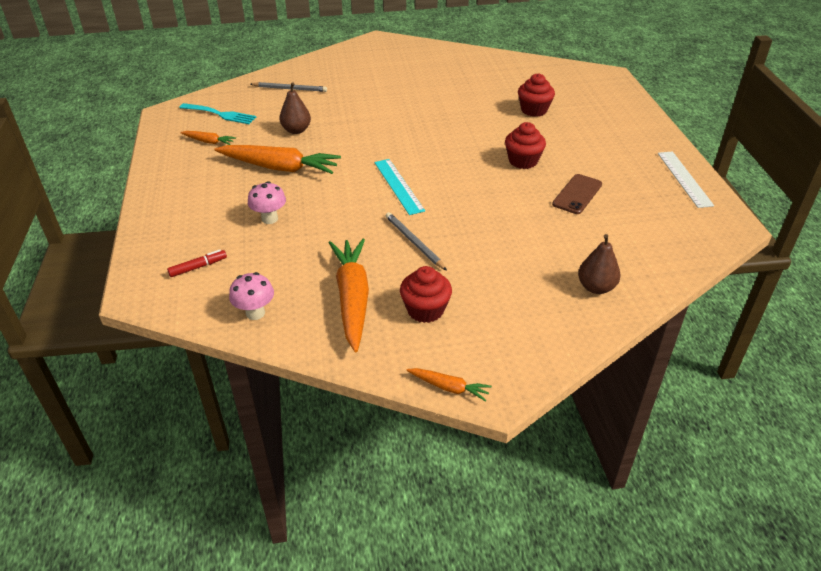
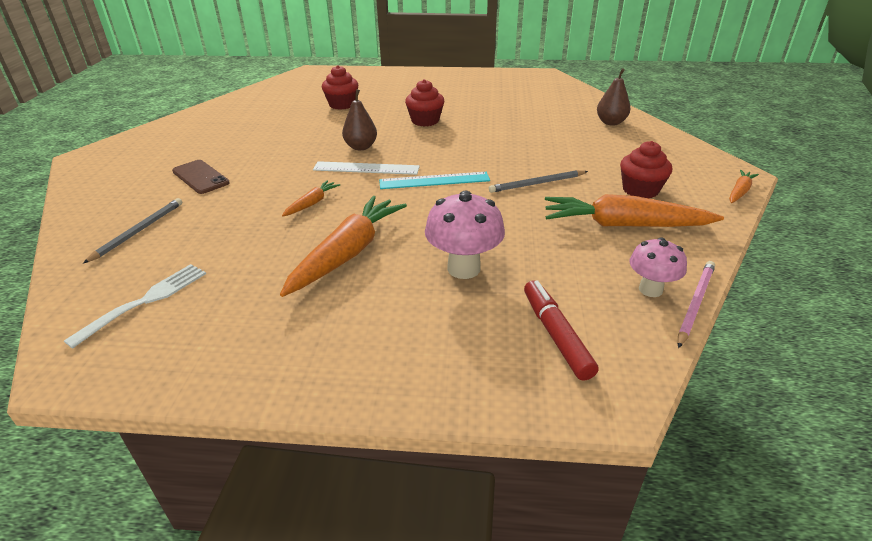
camera: 75 degrees left, 5 degrees down
red marker [167,250,227,277] -> red marker [524,280,599,381], size x1.56
turquoise fork [179,103,256,124] -> white fork [64,264,206,349]
orange carrot [180,131,236,145] -> orange carrot moved to [282,180,340,217]
pink mushroom [248,181,286,224] -> pink mushroom [425,191,505,279], size x1.53
brown pear [279,82,311,134] -> brown pear moved to [342,89,377,150]
brown phone [552,174,602,214] -> brown phone moved to [172,160,230,194]
white ruler [658,151,714,208] -> white ruler moved to [313,161,420,175]
none -> pink pencil [678,261,715,348]

